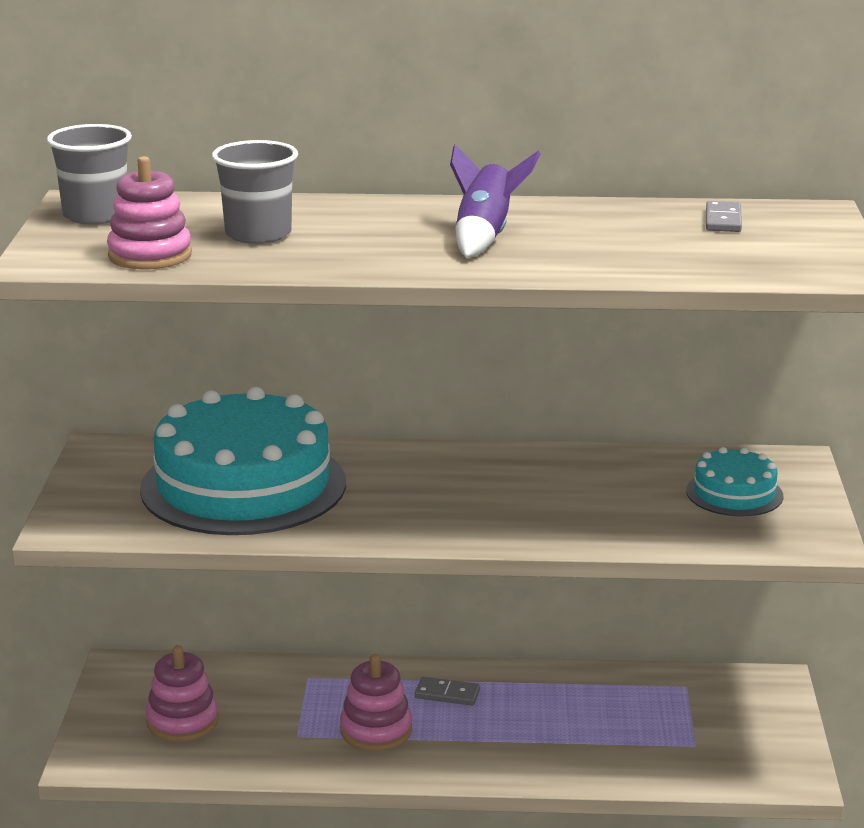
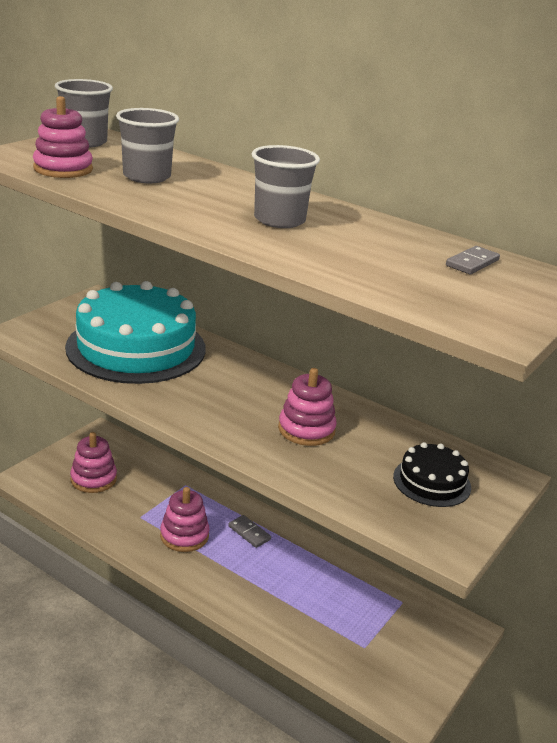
camera: 30 degrees right, 5 degrees up
purple rocket [450,144,541,258] -> grey cup [252,145,320,228]
turquoise cake [686,447,783,516] -> black cake [393,442,471,507]
none -> pink stacking toy [278,368,337,446]

